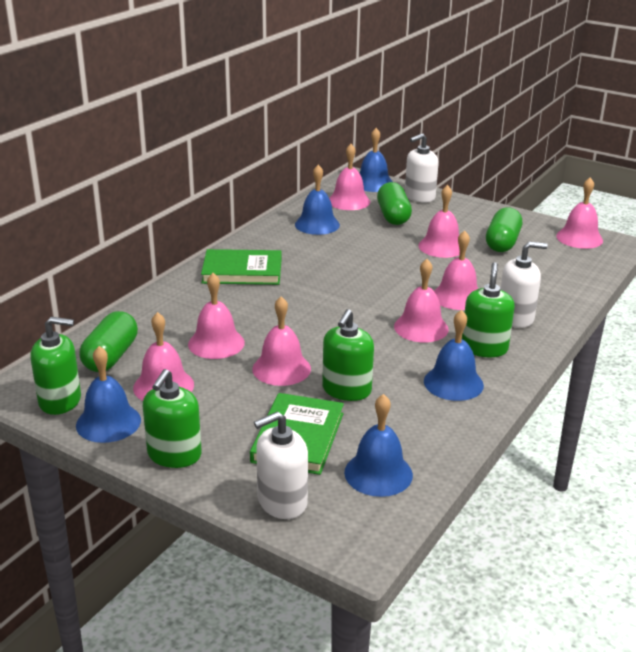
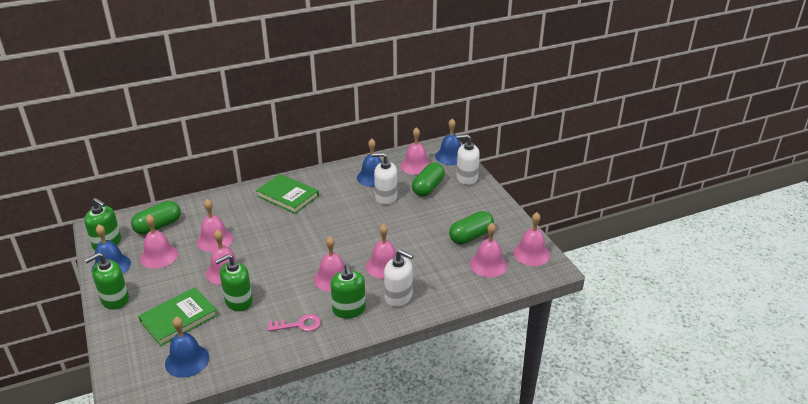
camera: 35 degrees right, 5 degrees up
white soap dispenser [254,411,308,519] -> white soap dispenser moved to [372,153,397,205]
pink bell [418,185,460,258] -> pink bell moved to [470,223,507,277]
blue bell [424,310,484,401] -> pink key [267,314,321,332]
green soap dispenser [462,262,515,357] -> green soap dispenser turned 120 degrees clockwise [331,263,366,318]

